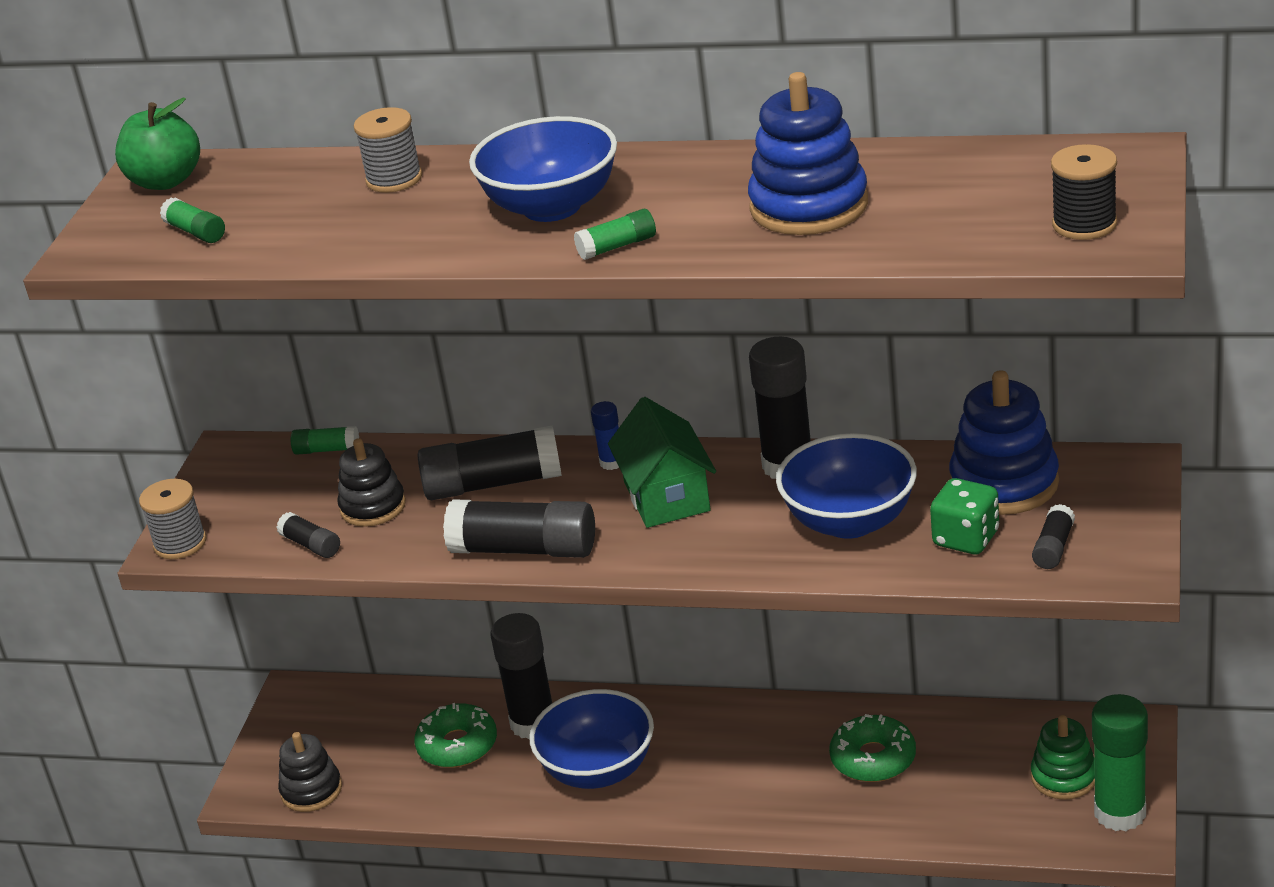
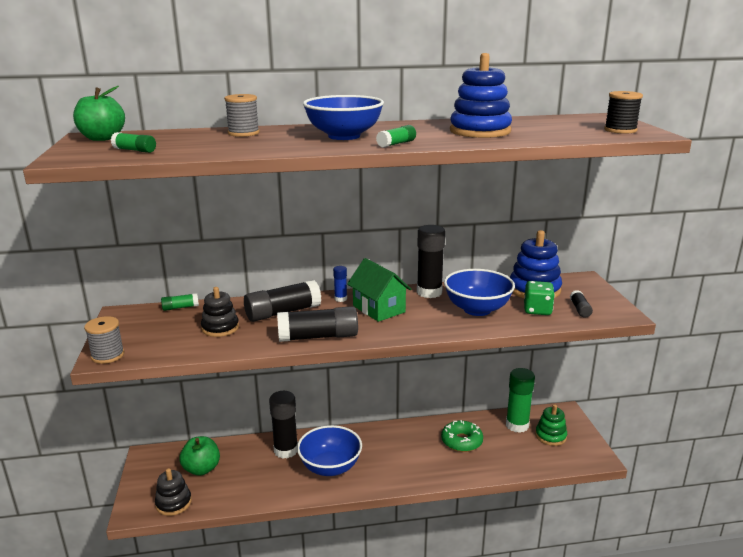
camera: 25 degrees left, 10 degrees down
black glue stick [276,512,340,558] -> none
green donut [414,703,497,768] -> none
green glue stick [1092,694,1148,831] -> green glue stick moved to [506,368,535,433]
none -> green apple [180,436,220,476]

